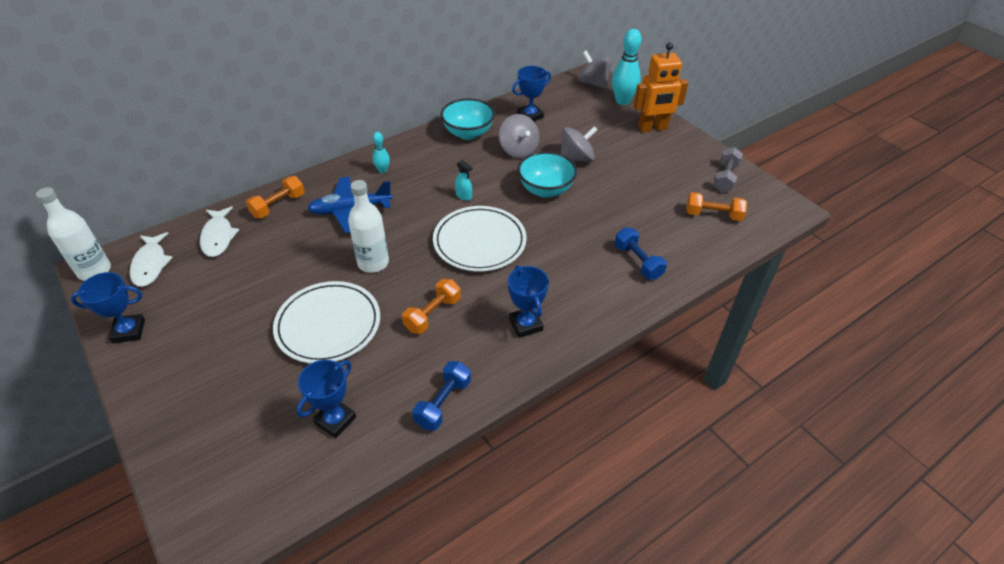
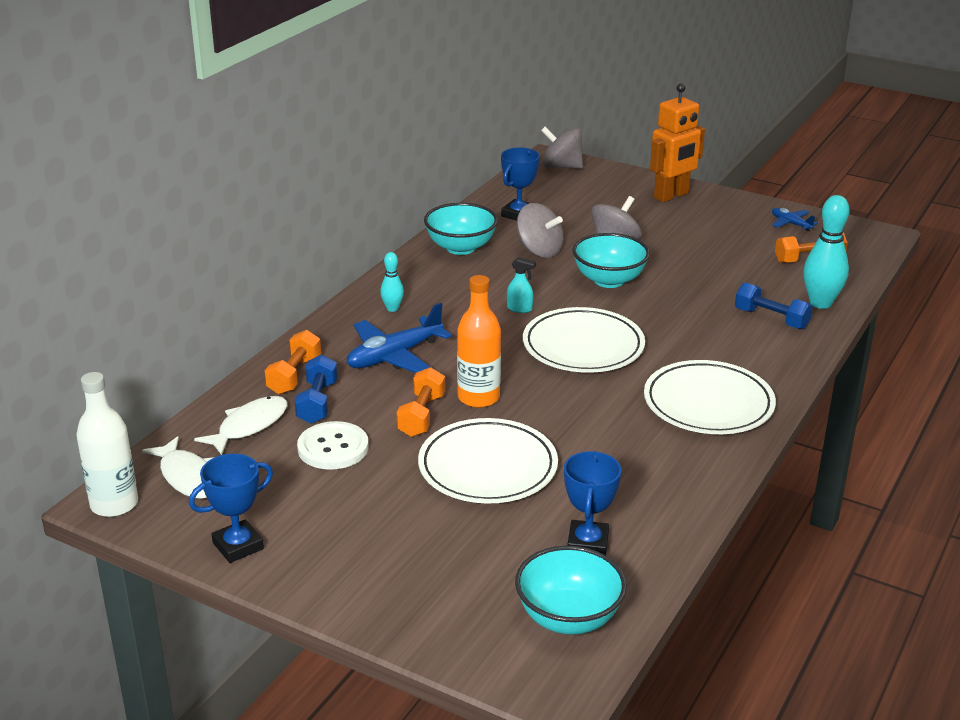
camera: 25 degrees left, 15 degrees down
white fish [200,207,239,257] -> white fish turned 105 degrees counterclockwise [194,396,287,455]
white bottle [348,180,389,273] -> orange bottle [457,275,501,408]
orange dumbbell [402,279,461,334] -> orange dumbbell moved to [396,367,445,437]
blue dumbbell [413,361,471,431] -> blue dumbbell moved to [295,354,337,424]
blue trophy [508,265,549,338] -> white plate [644,360,776,434]
turquoise bowling pin [612,29,642,105] -> turquoise bowling pin moved to [804,195,850,309]
grey dumbbell [713,147,743,192] -> blue plane [772,208,818,231]
none -> white button [297,421,369,470]
none -> turquoise bowl [515,546,627,635]

